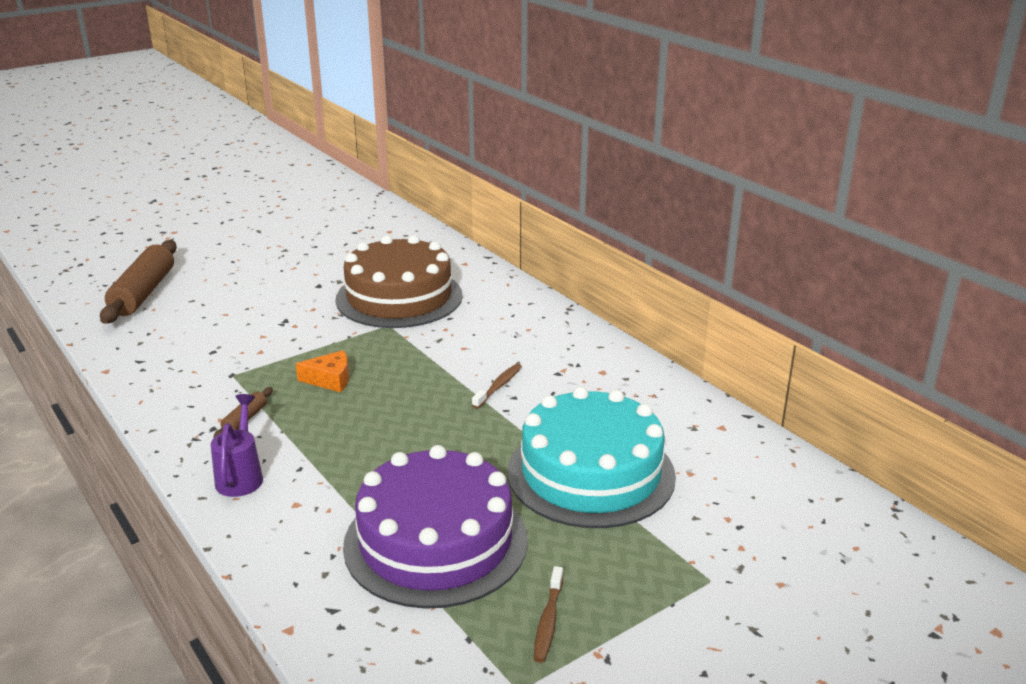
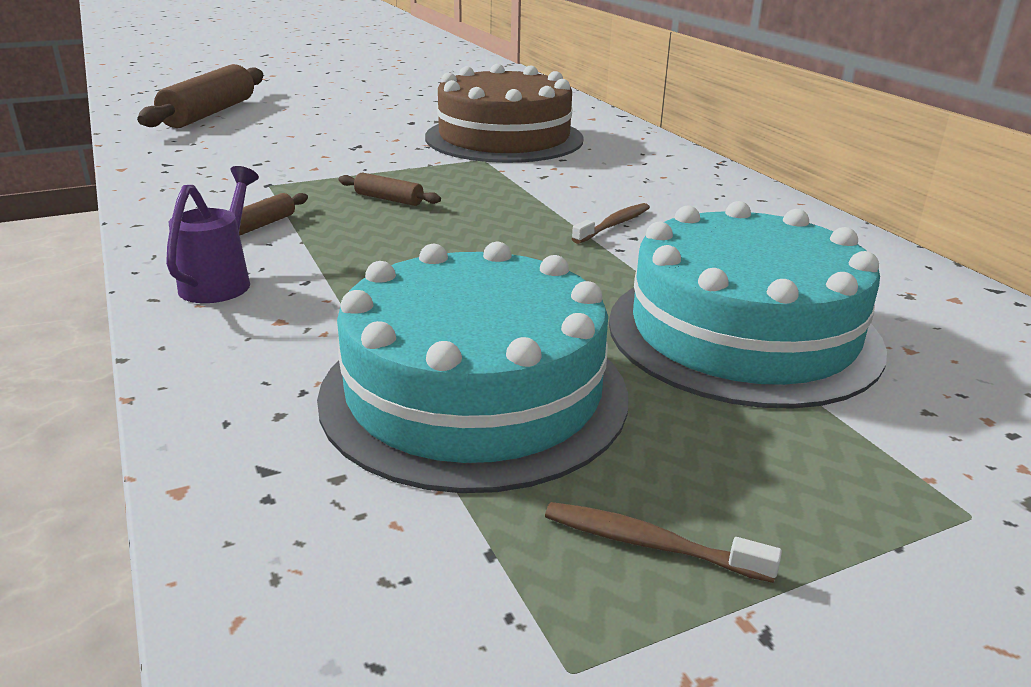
camera: 10 degrees right, 0 degrees up
orange cheese [296,350,349,392] -> brown rolling pin [339,172,441,206]
purple cake [343,445,528,609] -> turquoise cake [317,242,628,493]
brown toothbrush [534,566,563,663] -> brown toothbrush turned 90 degrees clockwise [545,502,782,583]

